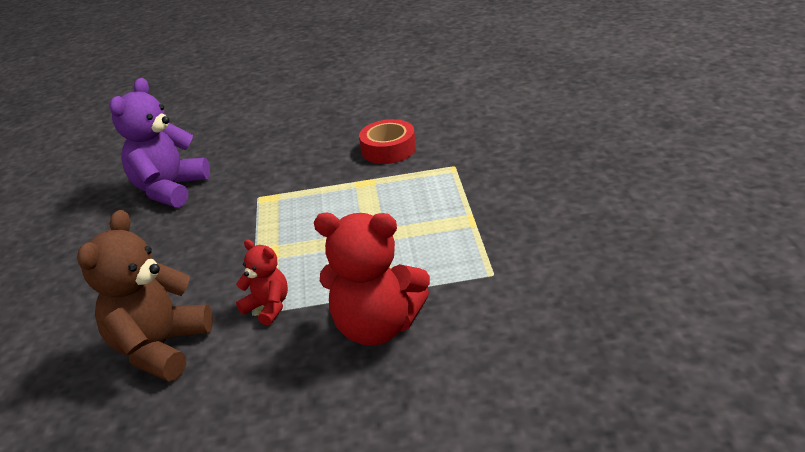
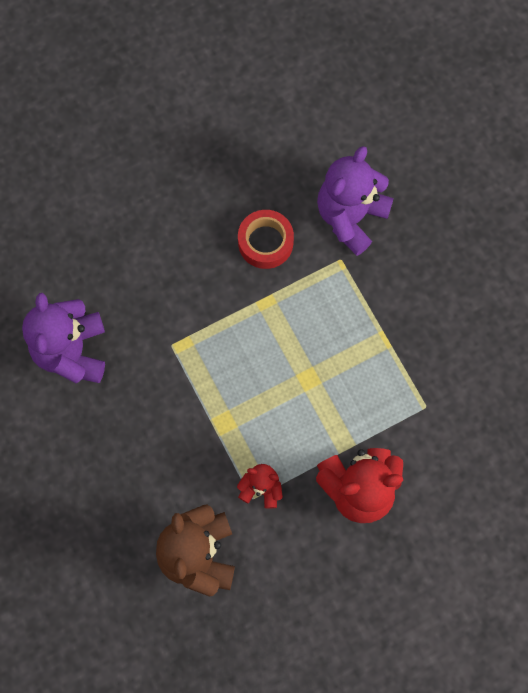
camera: 25 degrees left, 40 degrees up
none -> purple teddy bear [317,146,394,256]

